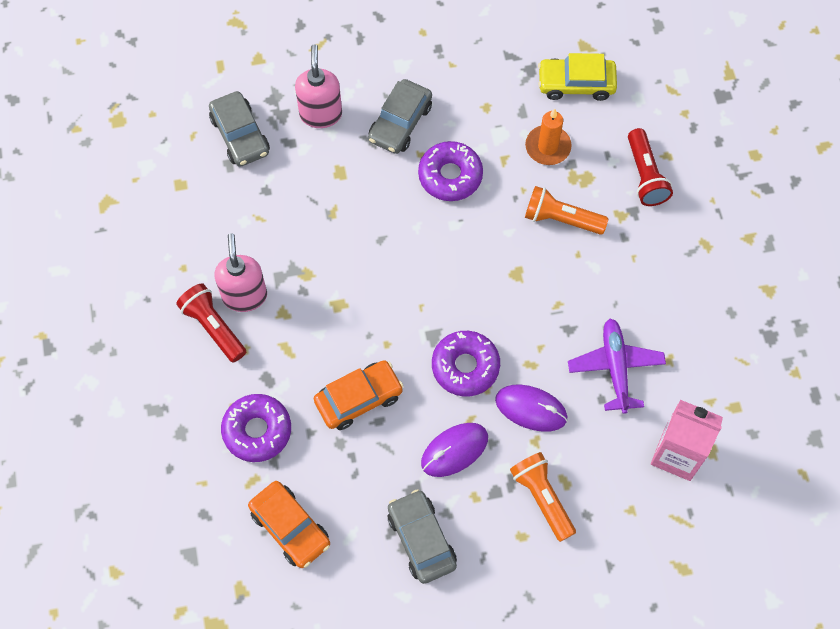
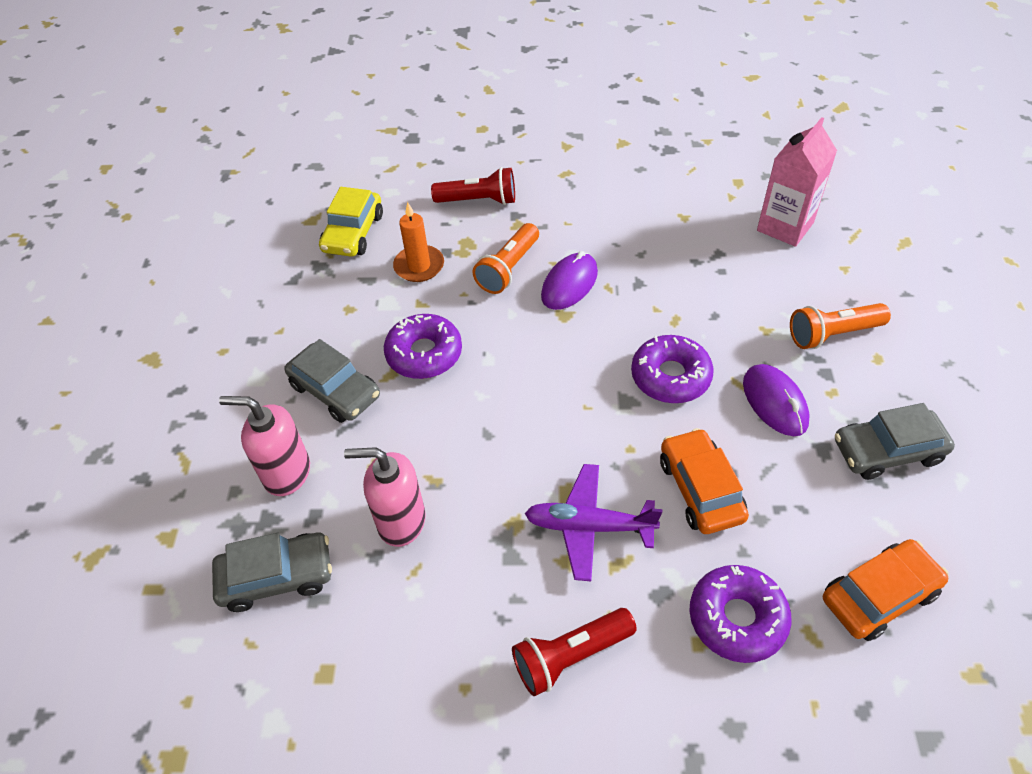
camera: 75 degrees left, 15 degrees down
pink soap dispenser [214,233,267,312] -> pink soap dispenser moved to [344,447,426,547]
purple mouse [495,384,568,432] -> purple mouse moved to [541,251,598,310]
purple plane [568,318,666,414] -> purple plane moved to [525,464,662,581]

